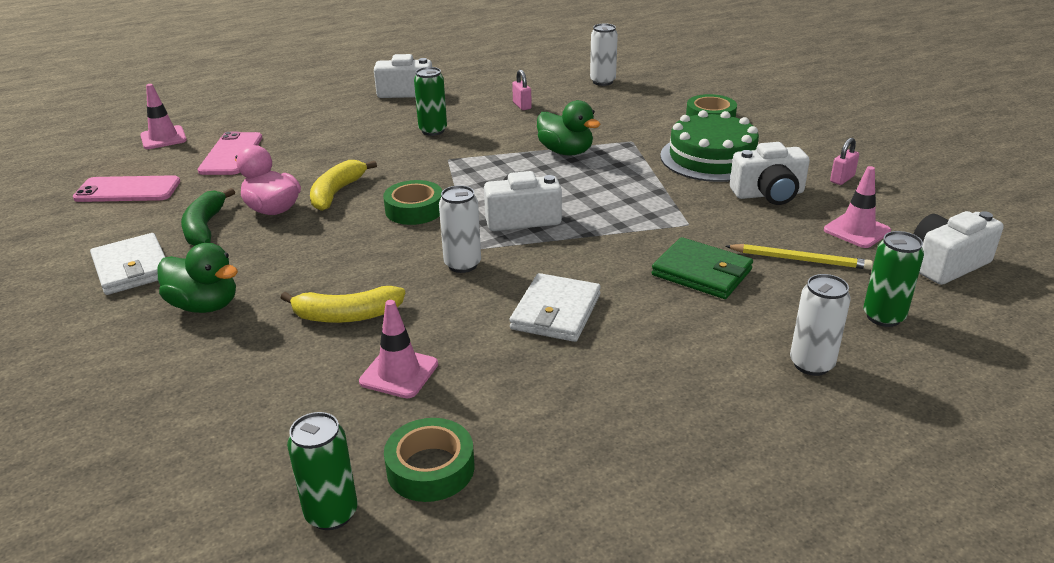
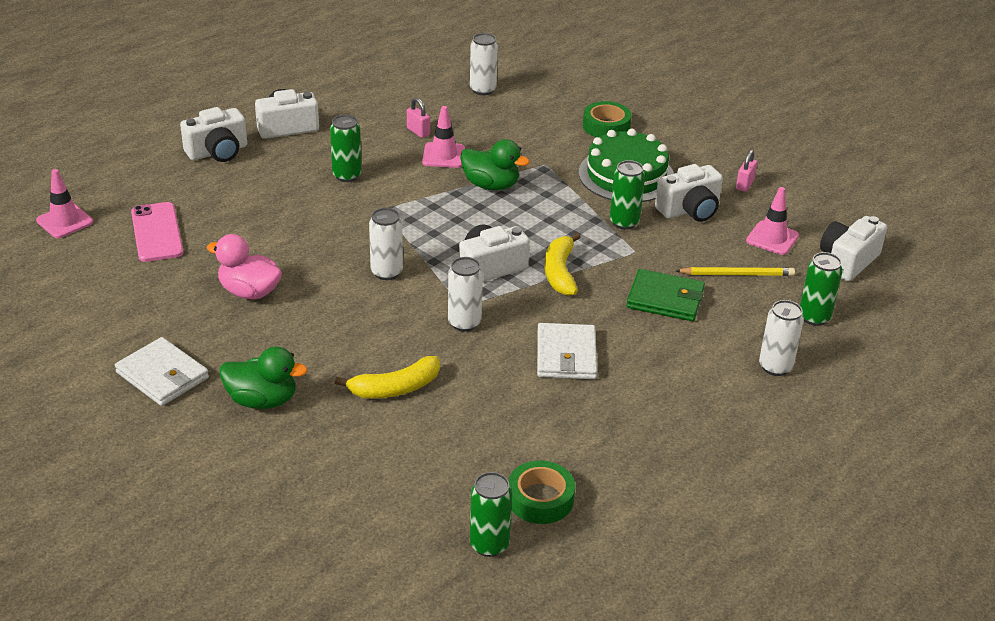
camera: 20 degrees left, 5 degrees up
pink phone [73,175,180,202] -> none
green banana [181,188,235,246] -> none
yellow banana [310,160,377,211] -> yellow banana moved to [544,233,580,296]
pink traffic cone [359,300,438,398] -> pink traffic cone moved to [422,106,465,168]
green tape [383,180,442,225] -> white can [369,208,403,280]
none -> white camera [180,107,247,162]
none -> green can [610,160,645,230]

